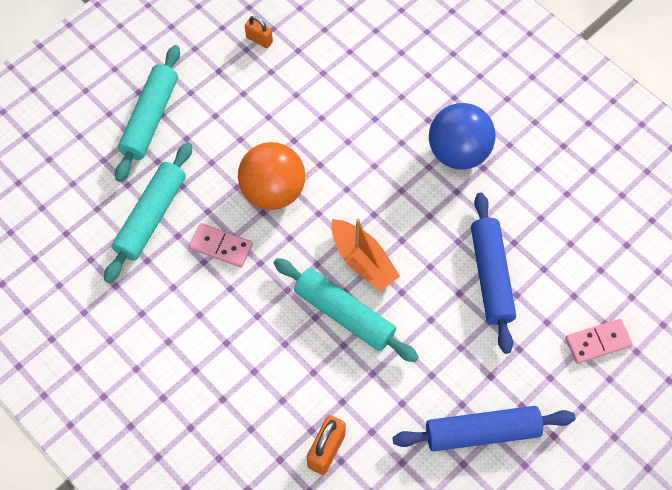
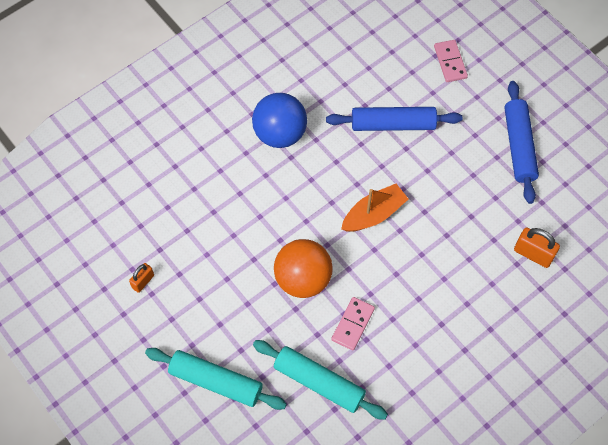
camera: 85 degrees left, 0 degrees up
turquoise rolling pin [274,258,419,362] -> none

